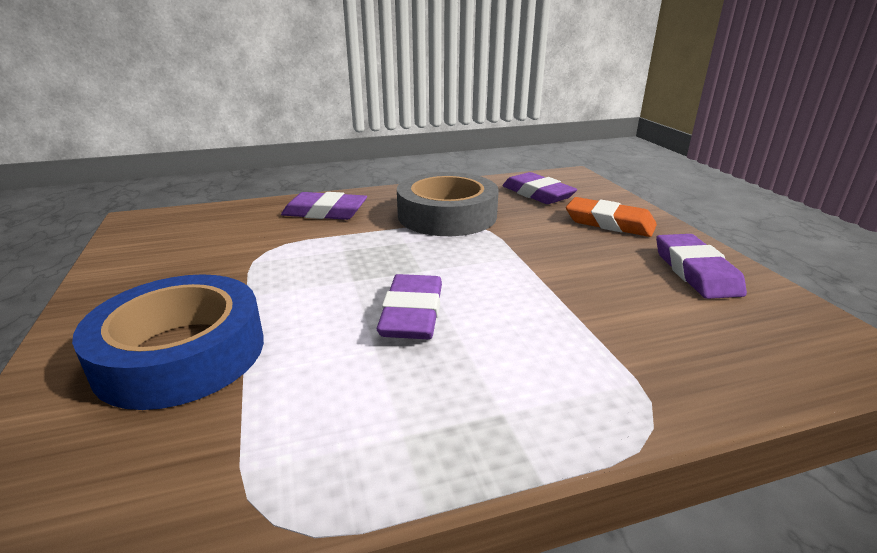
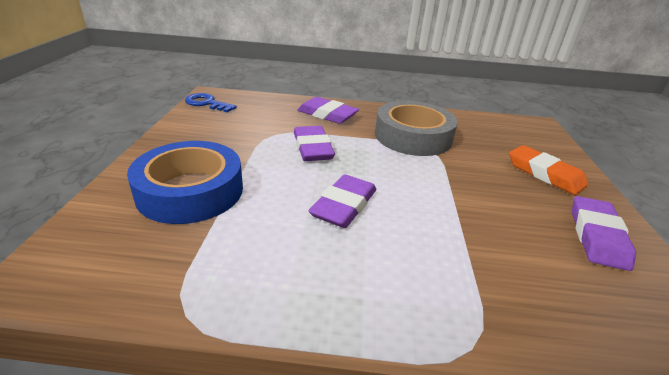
camera: 20 degrees right, 5 degrees up
purple eraser [503,172,577,204] -> purple eraser moved to [294,126,335,161]
none -> blue key [185,93,237,112]

